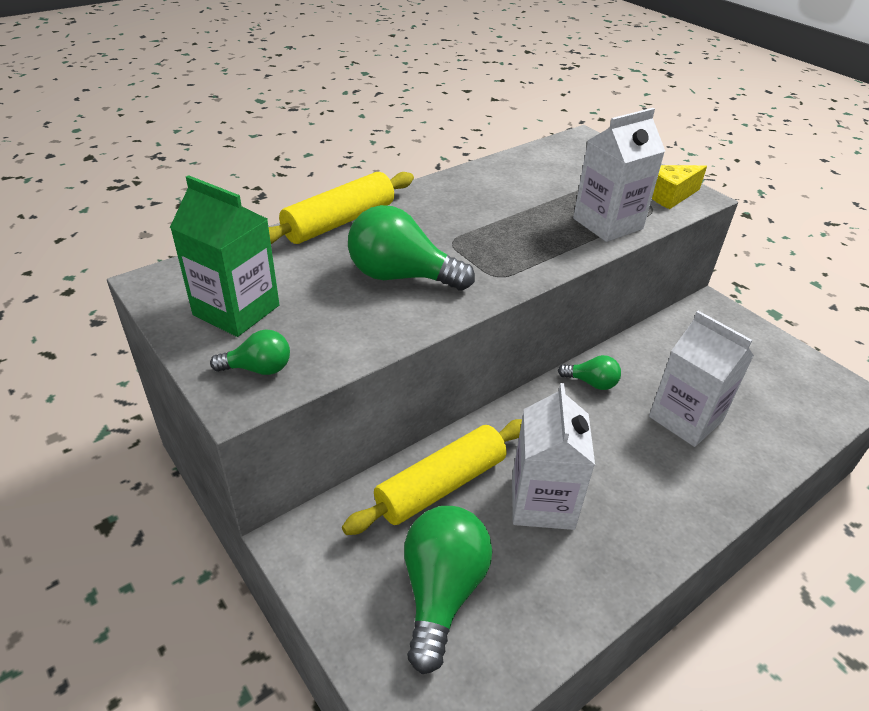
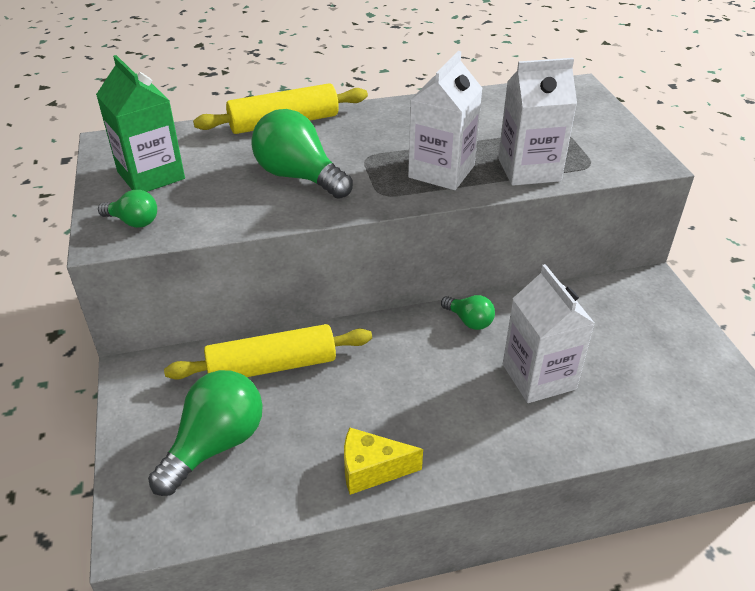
camera: 25 degrees right, 0 degrees up
white carton [512,383,595,530] -> white carton moved to [408,51,483,190]
yellow cheese [652,165,707,209] -> yellow cheese moved to [344,427,423,495]

